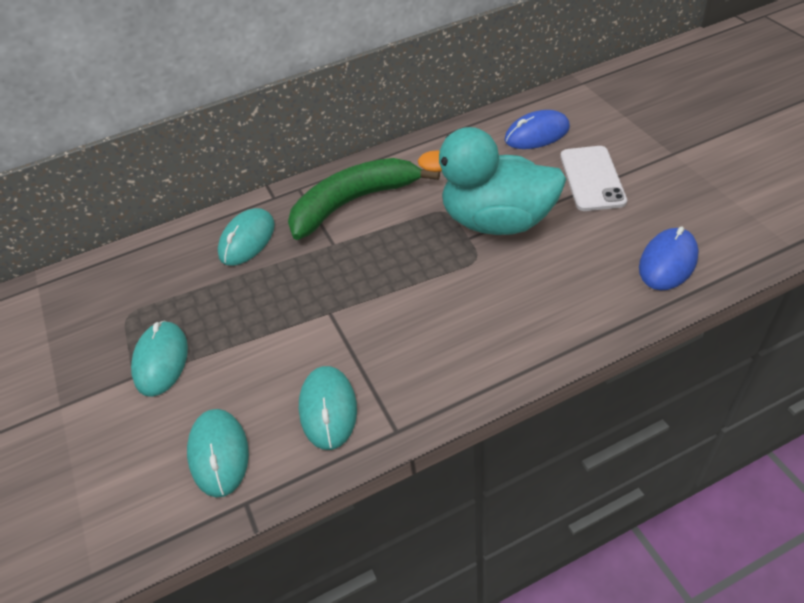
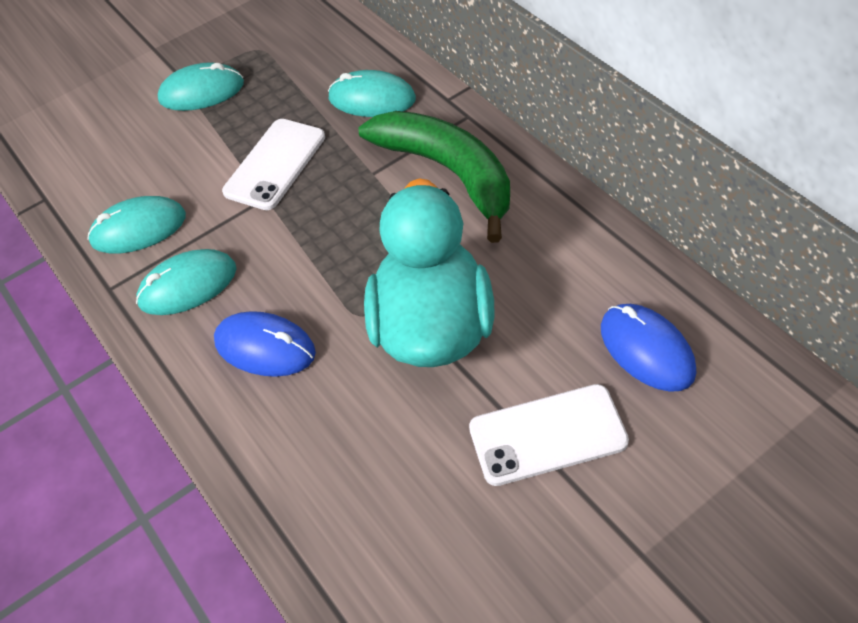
camera: 80 degrees right, 5 degrees up
turquoise mouse [187,409,249,498] -> turquoise mouse moved to [136,249,236,315]
blue mouse [639,226,699,290] -> blue mouse moved to [214,311,316,377]
none -> white phone [222,119,325,210]

